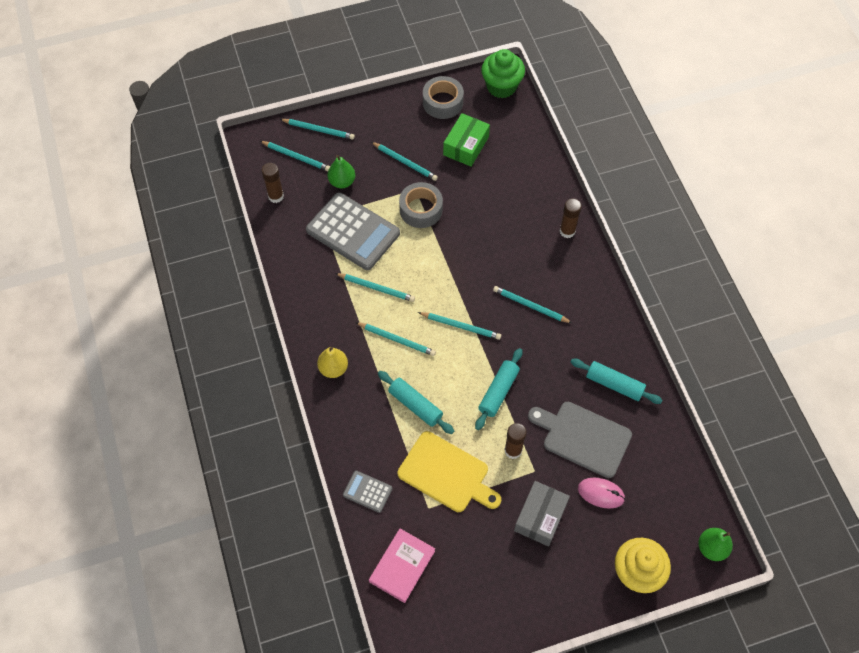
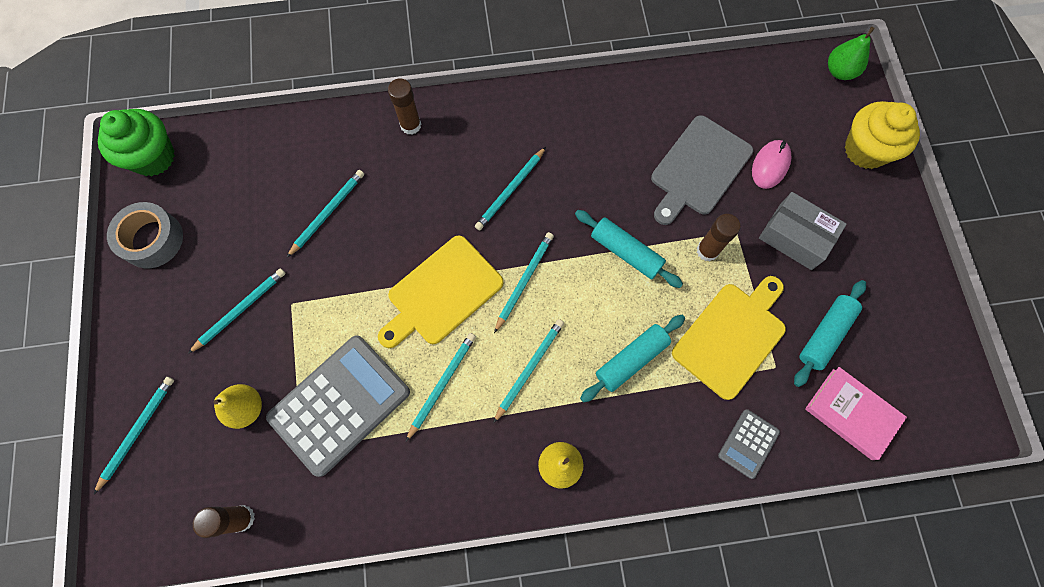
camera: 80 degrees left, 10 degrees up
turquoise pencil [260,141,330,171] -> turquoise pencil moved to [286,170,364,258]
green pear [327,155,355,189] -> yellow pear [214,384,262,429]
grey tape [399,182,443,228] -> none
green box [443,113,490,167] -> none
turquoise rolling pin [571,359,663,404] -> turquoise rolling pin moved to [794,280,866,387]
none -> yellow cutting board [378,235,503,348]

